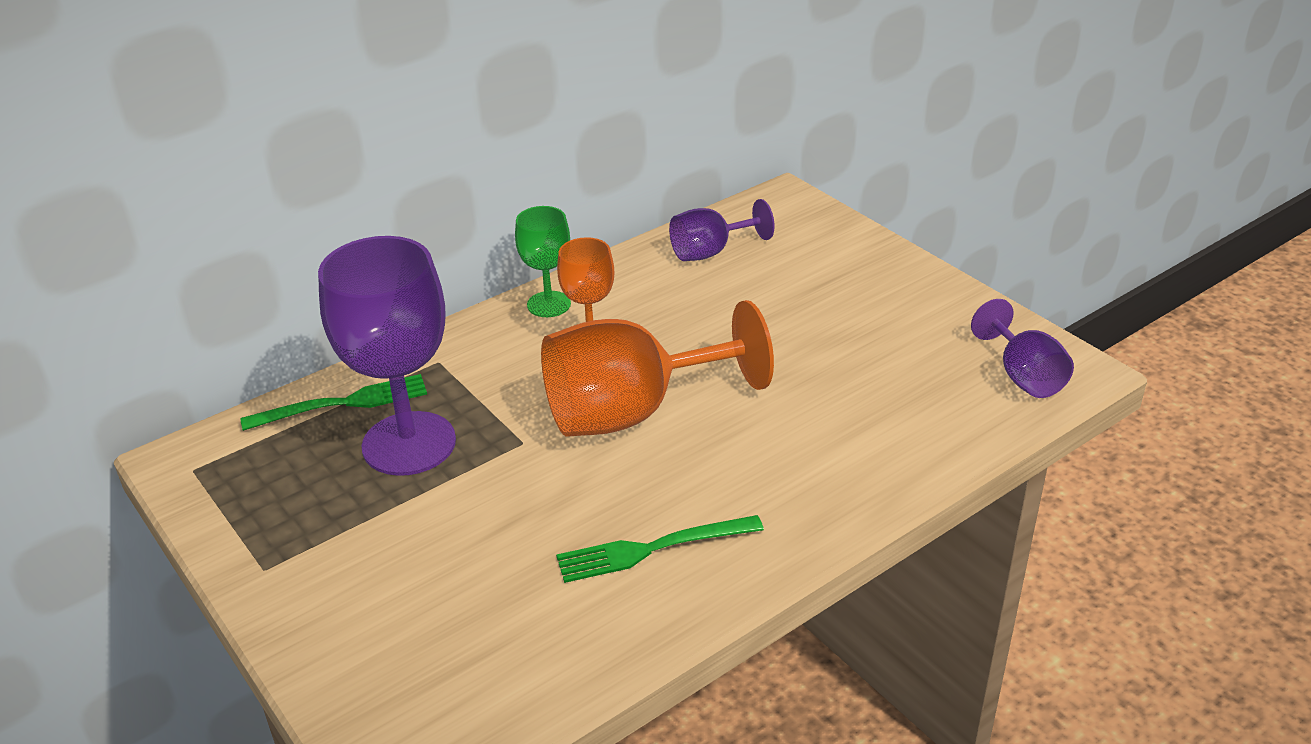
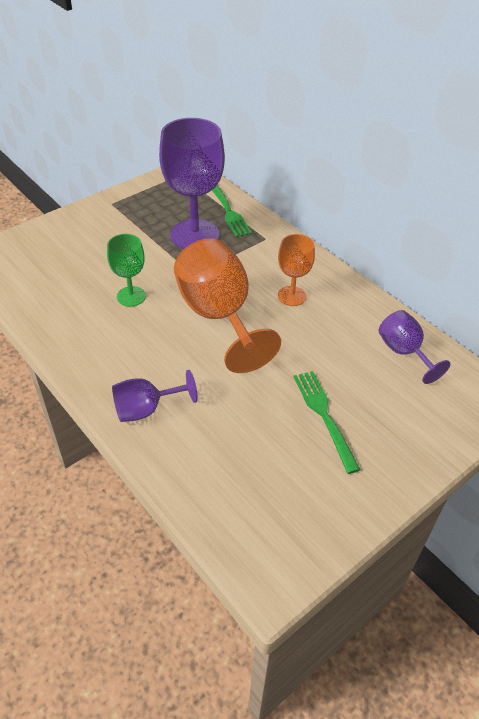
camera: 85 degrees right, 10 degrees up
green goblet [515,206,571,317] -> green goblet moved to [107,234,146,307]
green fork [556,515,764,583] -> green fork moved to [293,371,360,474]
purple goblet [971,299,1074,398] -> purple goblet moved to [112,370,198,422]

